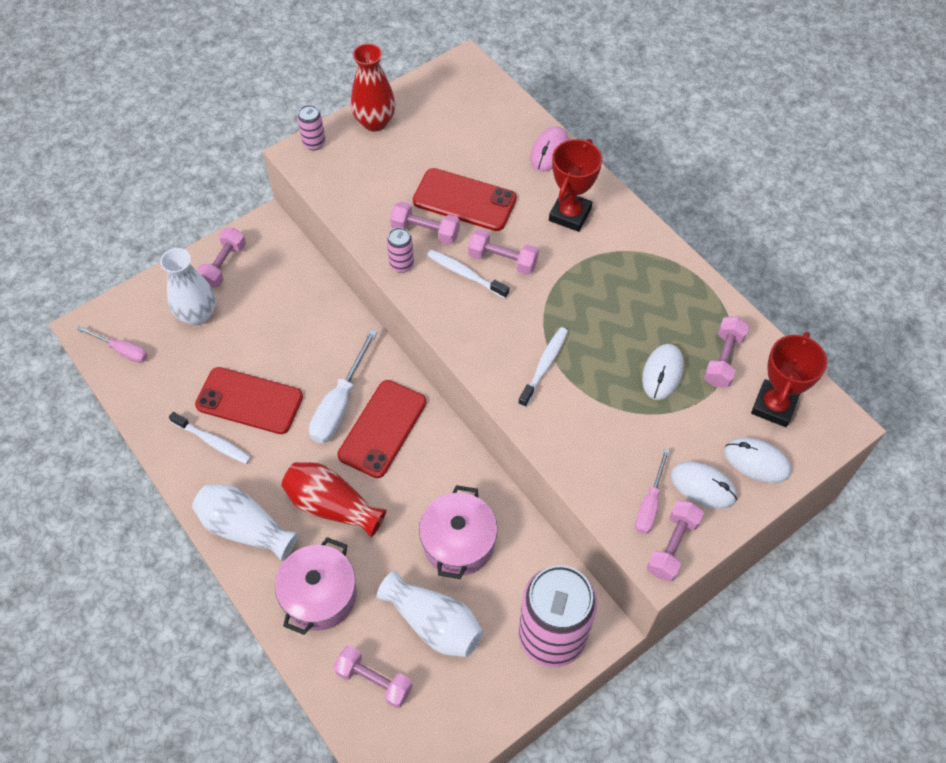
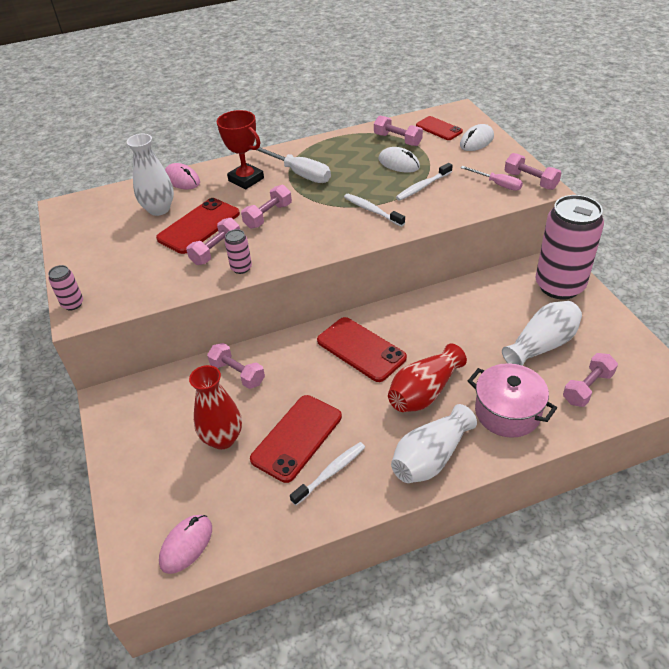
camera: 70 degrees left, 15 degrees down
pink screwdriver [77,326,148,363] -> pink mouse [159,515,212,574]
white vase [160,248,216,325] -> white vase moved to [127,134,174,216]
pink dumbbell [197,228,246,288] -> pink dumbbell moved to [207,343,265,389]
white screwdriver [309,329,378,443] -> white screwdriver moved to [253,145,331,183]
red vase [351,43,396,132] -> red vase moved to [189,365,242,449]
pink pot [419,485,498,579] -> none
white toothbrush [427,250,509,299] -> white toothbrush moved to [396,163,453,201]
white mouse [671,462,737,509] -> none
red trophy [751,332,827,427] -> red phone [416,116,463,140]

